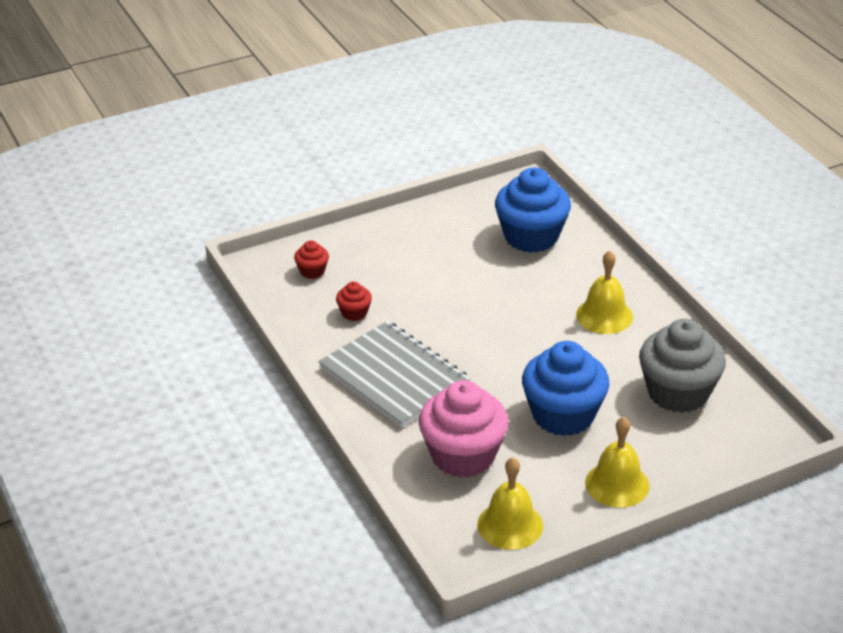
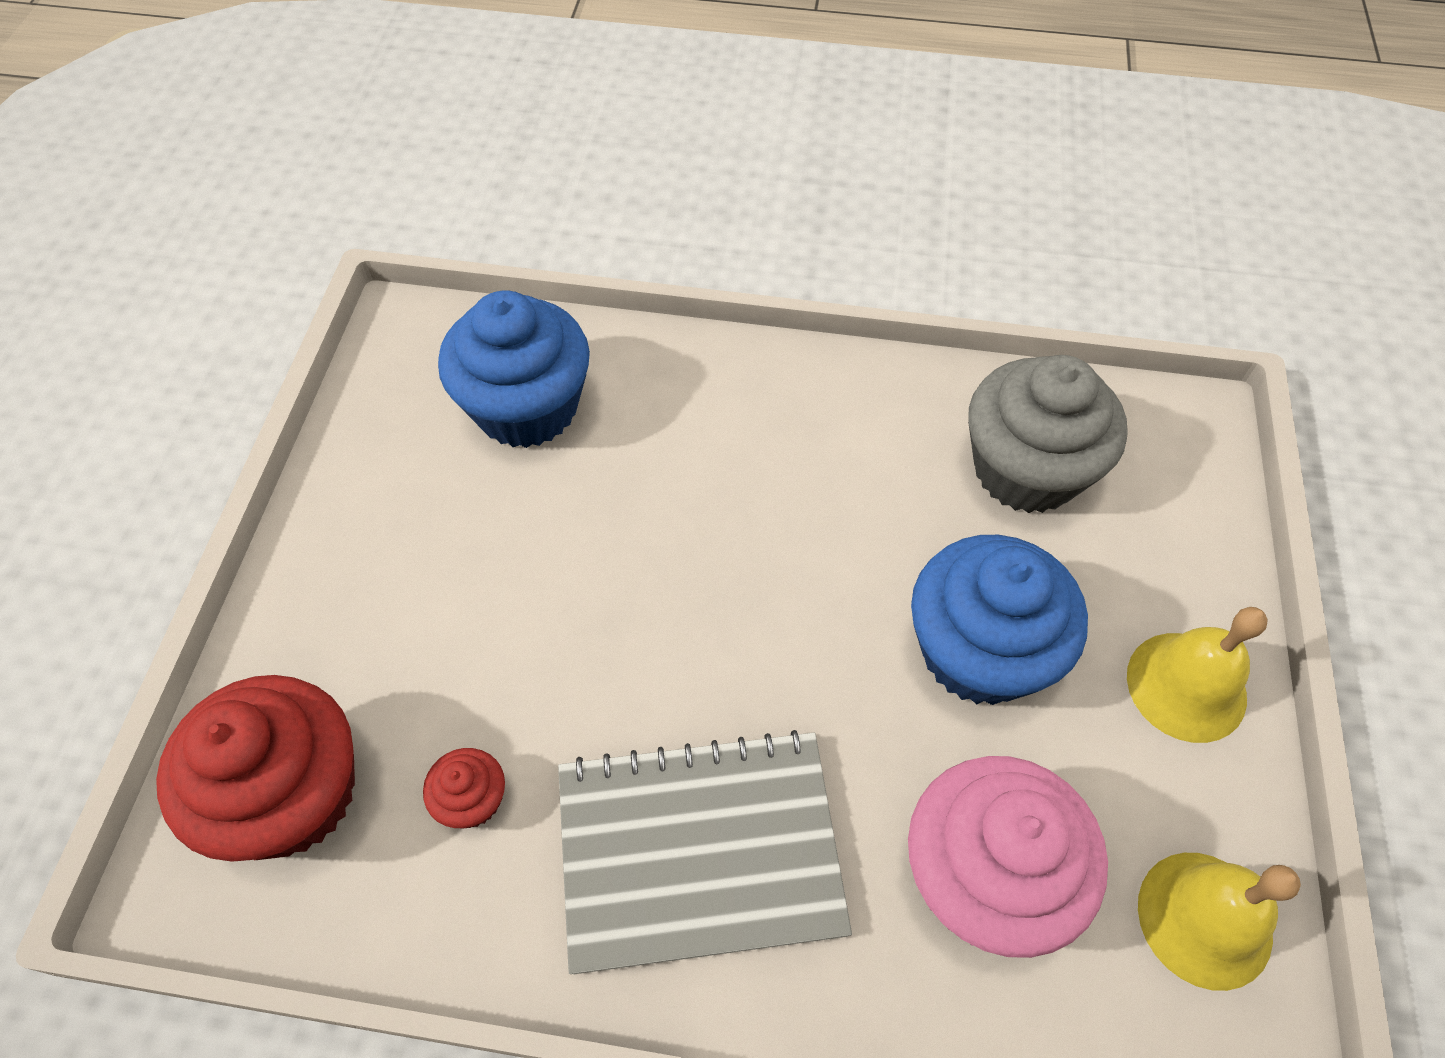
camera: 55 degrees left, 20 degrees up
red cupcake [294,240,329,279] -> red cupcake [156,675,355,862], size x2.23
yellow bell [576,251,633,334] -> none

